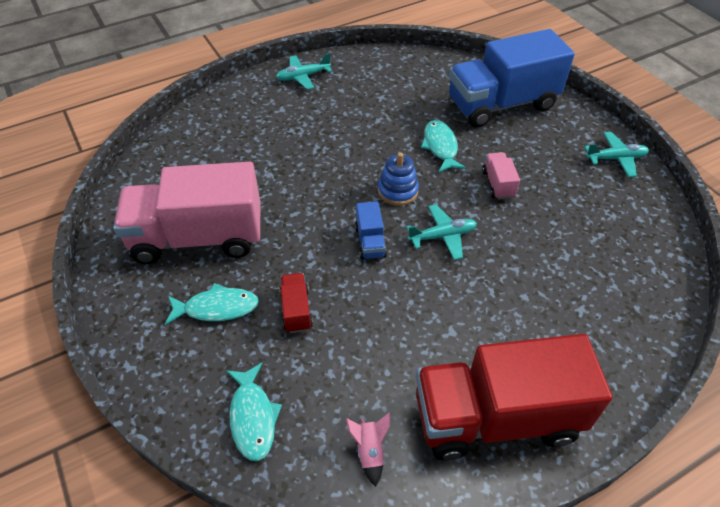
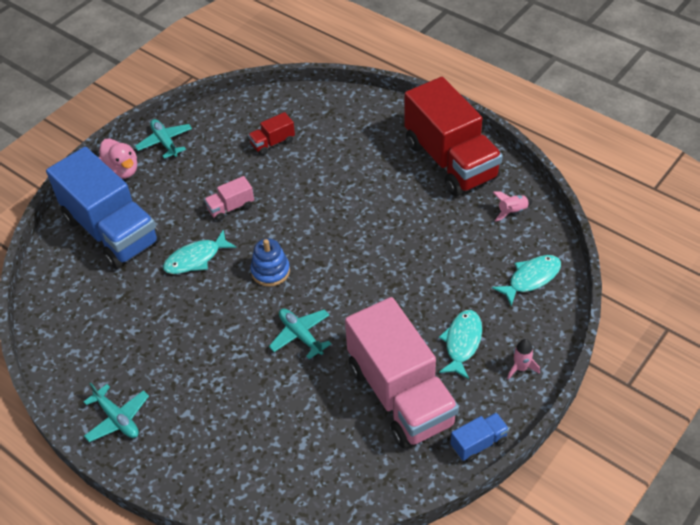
camera: 110 degrees left, 0 degrees up
turquoise fish [165,283,259,325] -> turquoise fish turned 45 degrees clockwise [439,310,482,379]
red truck [280,273,313,333] -> red truck moved to [248,112,295,155]
blue truck [355,201,387,260] -> blue truck moved to [450,413,509,463]
turquoise plane [406,204,477,260] -> turquoise plane moved to [269,308,331,359]
none -> pink duck [98,138,137,179]
none -> pink rocket [507,339,540,380]

